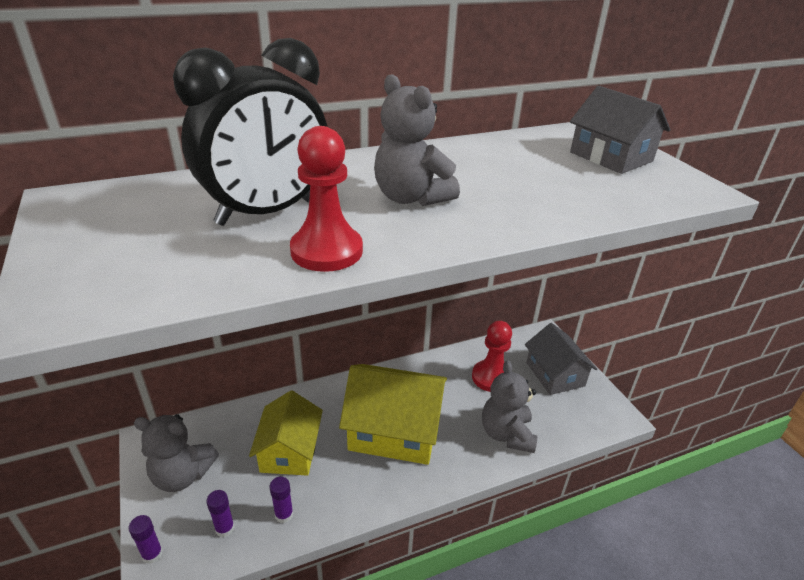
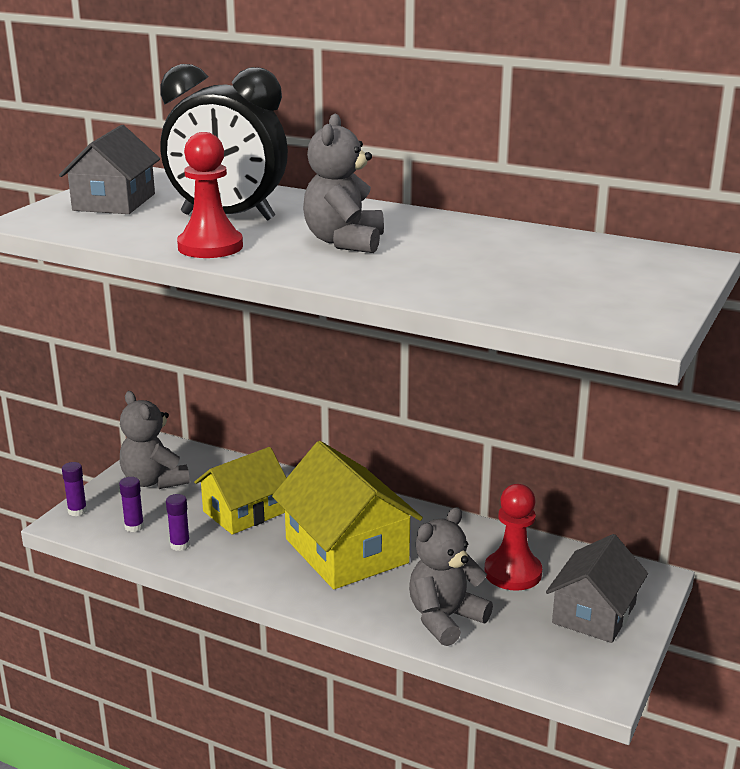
camera: 50 degrees right, 10 degrees down
grey house [570,86,671,174] -> grey house moved to [59,125,160,214]

